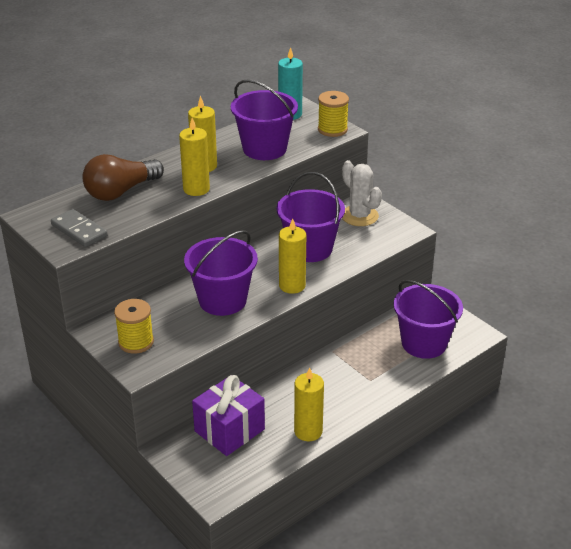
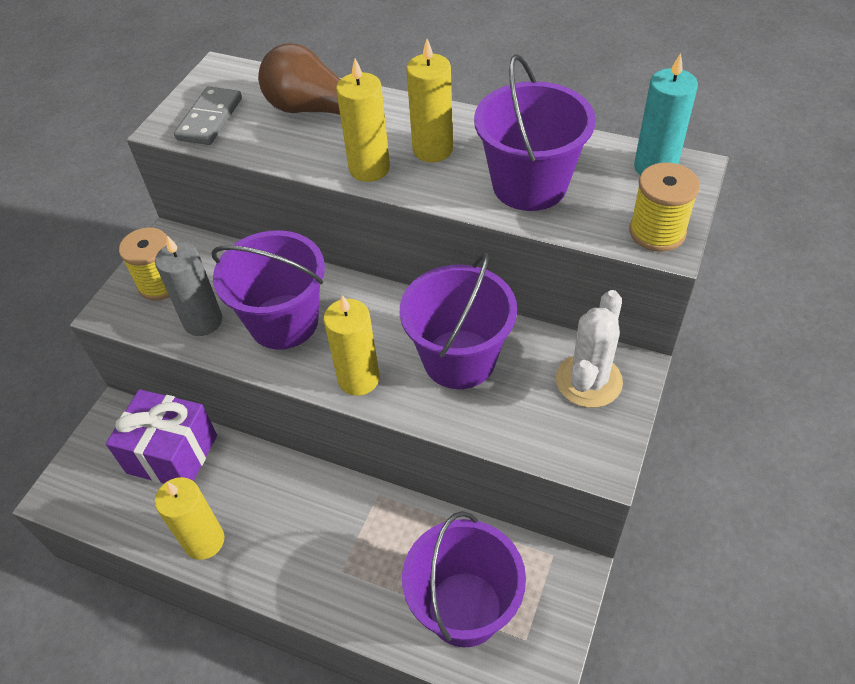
camera: 65 degrees right, 15 degrees up
none -> grey candle [155,236,222,336]

